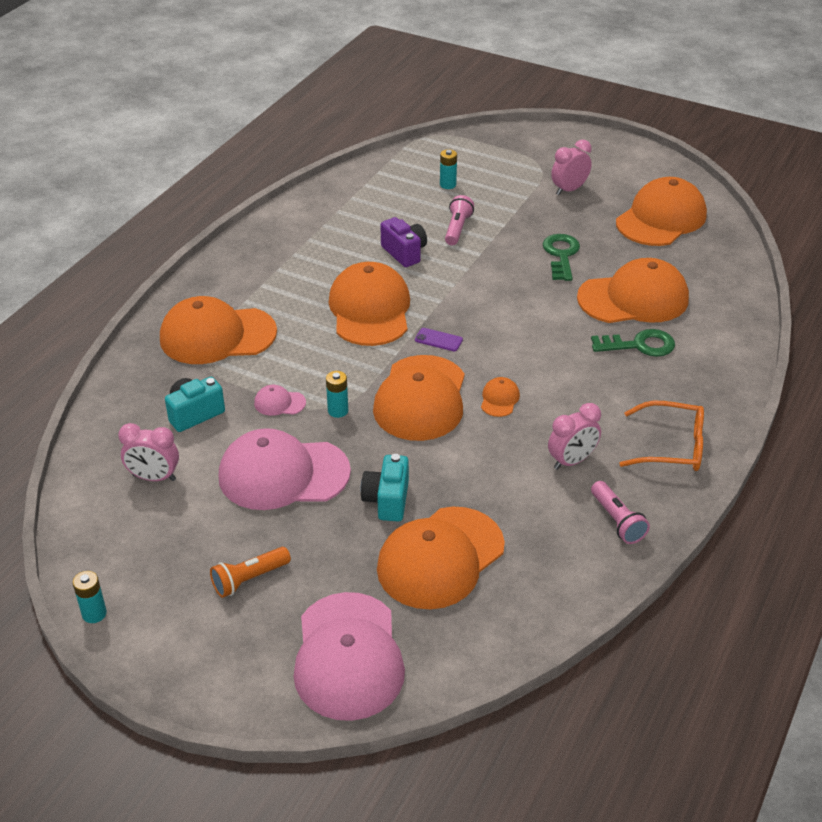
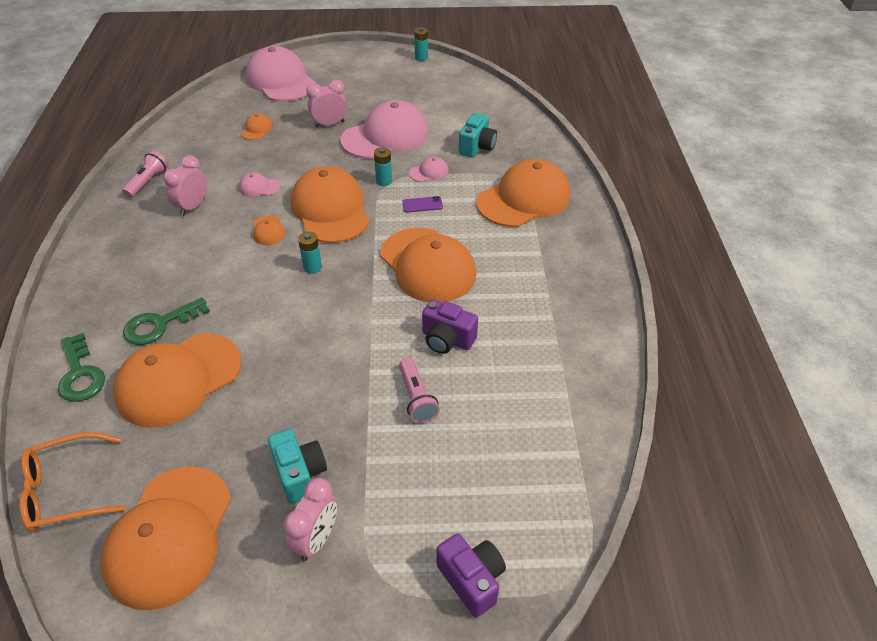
camera: 150 degrees right, 5 degrees up
pink clock [118,423,179,481] -> pink clock moved to [306,80,347,127]
orange flashlight [210,547,291,598] -> none
turquoise camera [361,454,409,522] -> turquoise camera moved to [268,429,327,504]
orange cap [377,507,505,609] -> orange cap [241,113,273,140], size x0.42
purple phone [415,328,463,351] -> purple phone moved to [402,196,443,213]
turquoise battery [440,149,457,189] -> turquoise battery moved to [298,232,322,274]
green key [543,234,580,281] -> green key moved to [58,333,105,402]
pink flashlight [591,481,650,544] -> pink flashlight turned 75 degrees clockwise [122,150,169,198]
orange glasses [619,401,704,471] -> orange glasses moved to [19,432,126,531]
none -> pink cap [239,173,281,197]
none -> purple camera [437,533,506,618]

